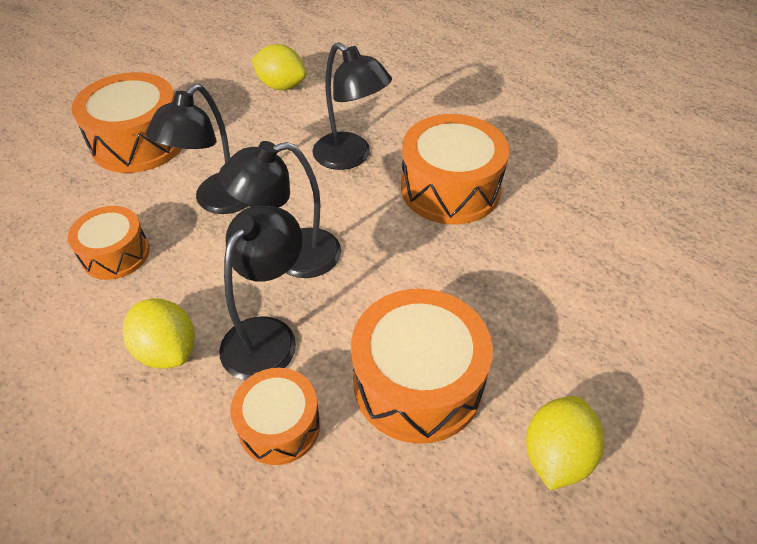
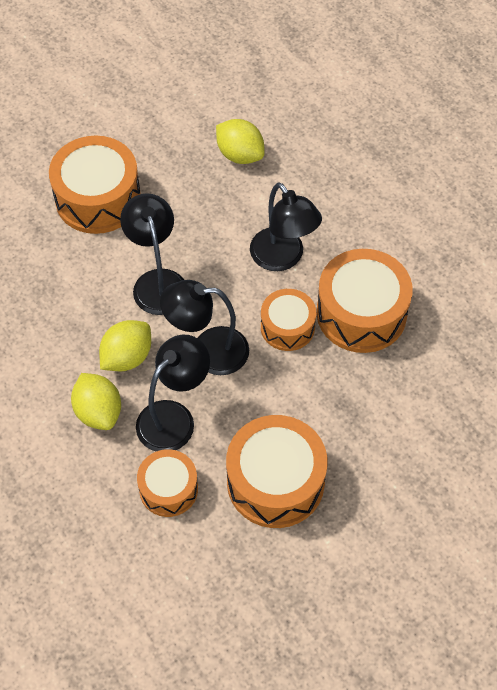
camera: 15 degrees right, 10 degrees up
orange drum [68,206,150,280] -> orange drum moved to [261,289,316,351]
black lamp [146,84,248,214] -> black lamp turned 120 degrees clockwise [120,193,184,315]
yellow lemon [526,396,604,490] -> yellow lemon moved to [99,320,151,371]

